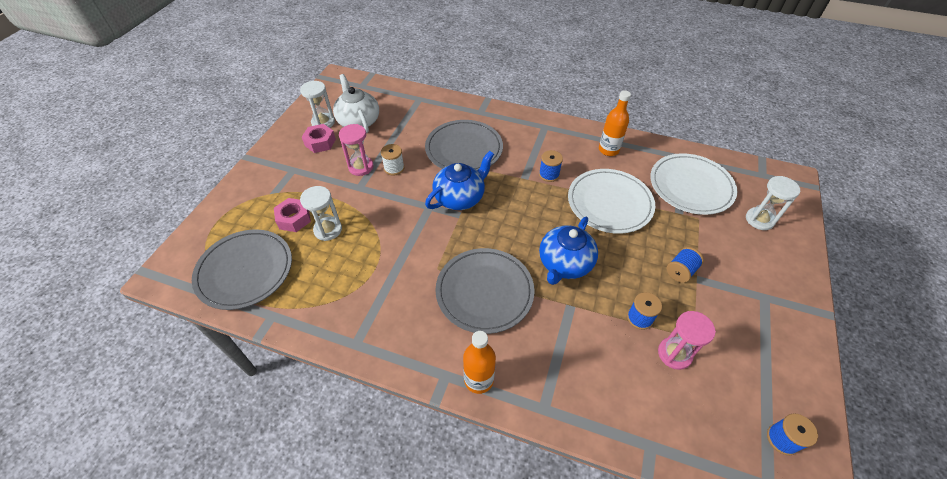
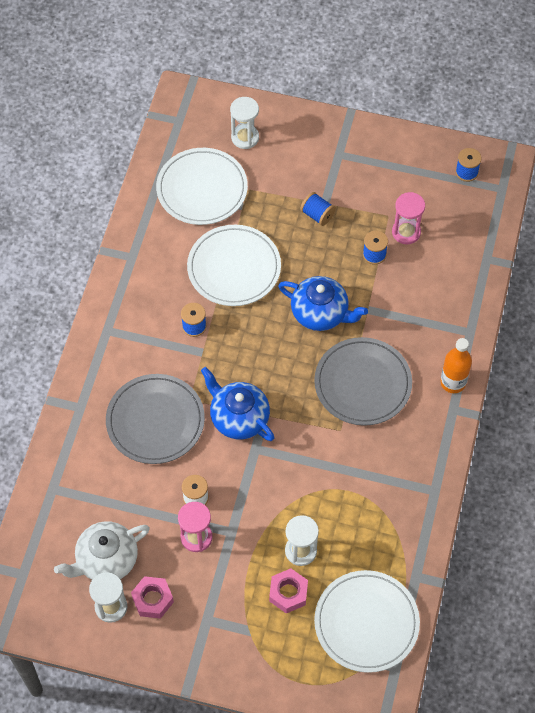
camera: 95 degrees left, 10 degrees up
grey plate [192,229,292,310] -> white plate [314,570,420,673]
orange bottle [599,90,631,156] -> none

